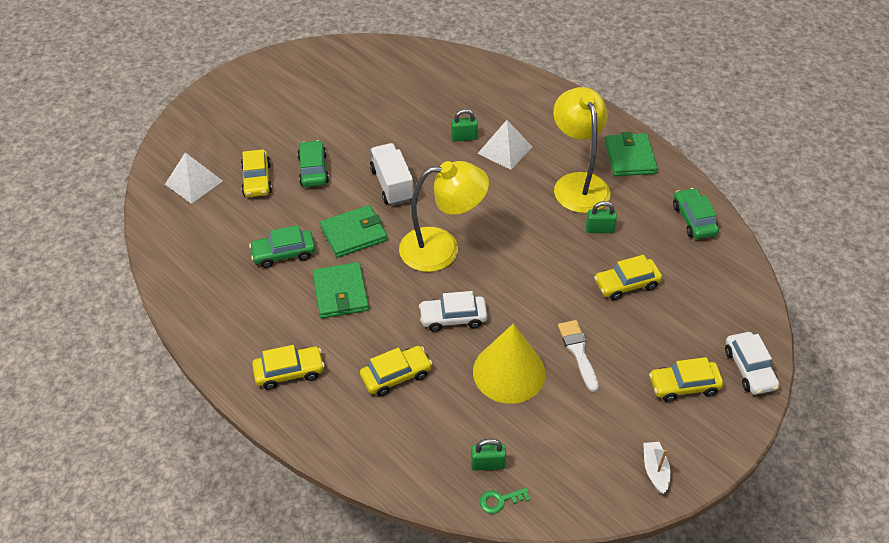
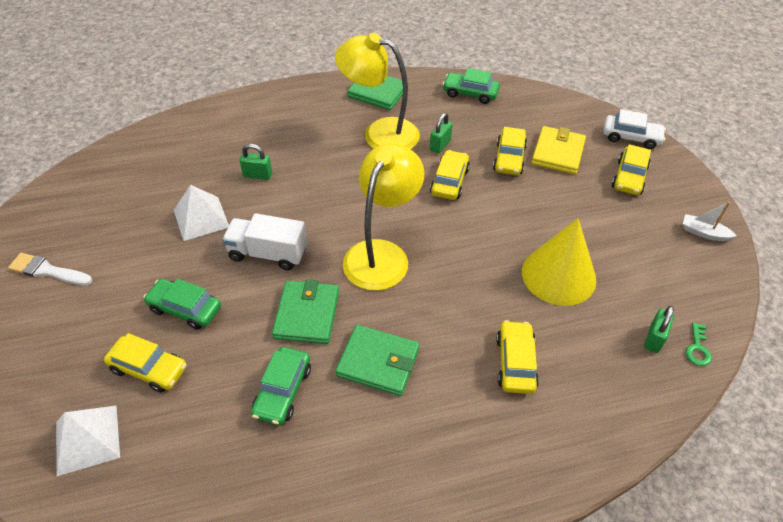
camera: 60 degrees left, 0 degrees up
yellow car [252,345,325,390] -> yellow car moved to [430,150,470,200]
white car [419,291,487,332] -> none
green padlock [451,109,478,142] -> green padlock turned 75 degrees clockwise [240,144,272,180]
white pyramid [477,120,532,170] -> white pyramid moved to [174,185,229,241]
white brush [558,320,599,392] -> white brush moved to [8,253,92,285]
none -> yellow wallet [531,126,586,174]

